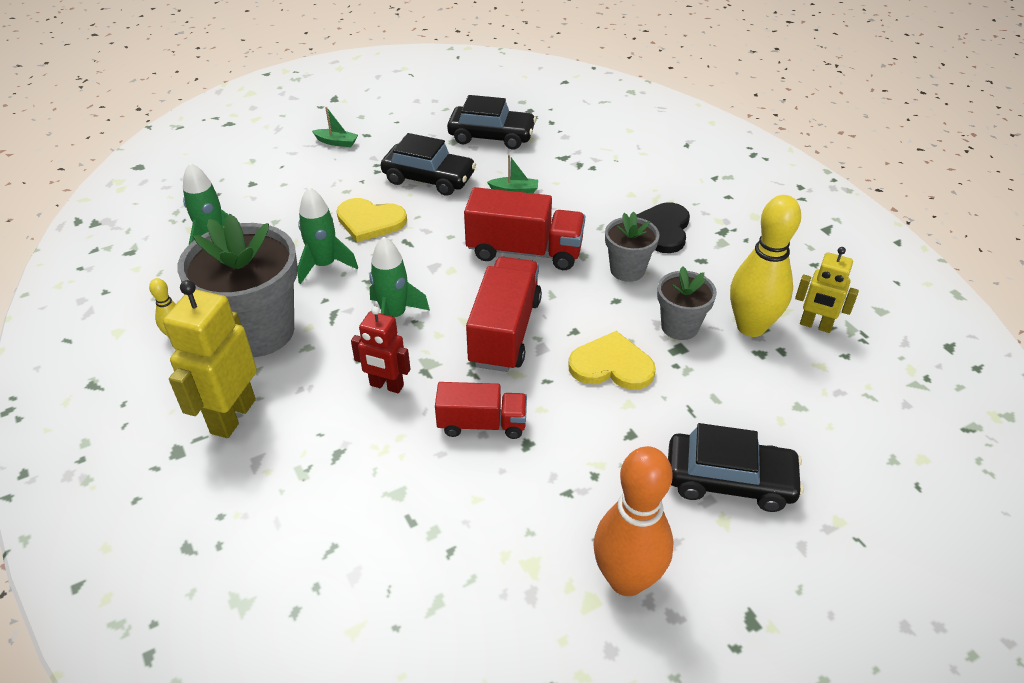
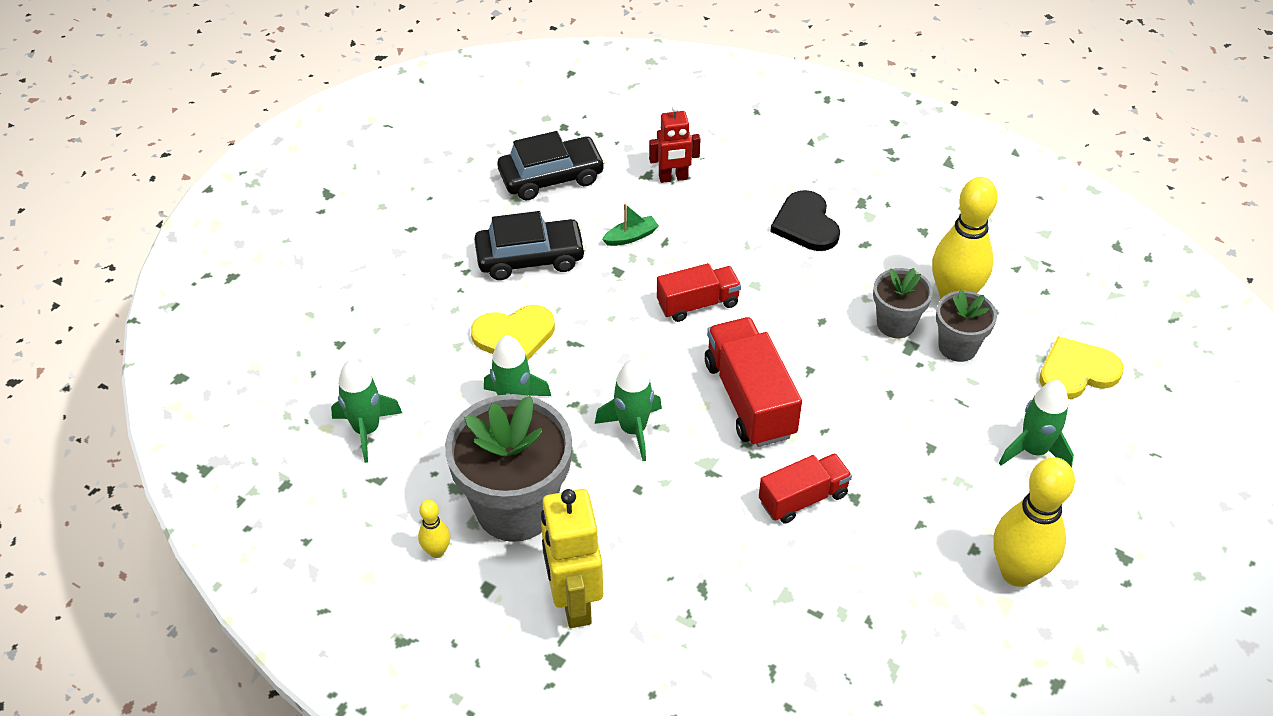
camera: 30 degrees left, 5 degrees up
green boat [312,107,358,147] -> none
red robot [351,306,410,393] -> red robot moved to [649,105,701,183]
red truck [464,187,585,270] -> red truck [657,263,741,322], size x0.64
yellow heart [568,331,656,390] -> yellow heart moved to [1039,336,1124,399]
orange bowling pin [593,446,674,596] -> yellow bowling pin [993,457,1075,587]
grey flower pot [605,211,659,282] -> grey flower pot moved to [936,290,997,362]
black car [668,423,804,512] -> green rocket [999,380,1074,468]
yellow robot [795,247,859,333] -> none

